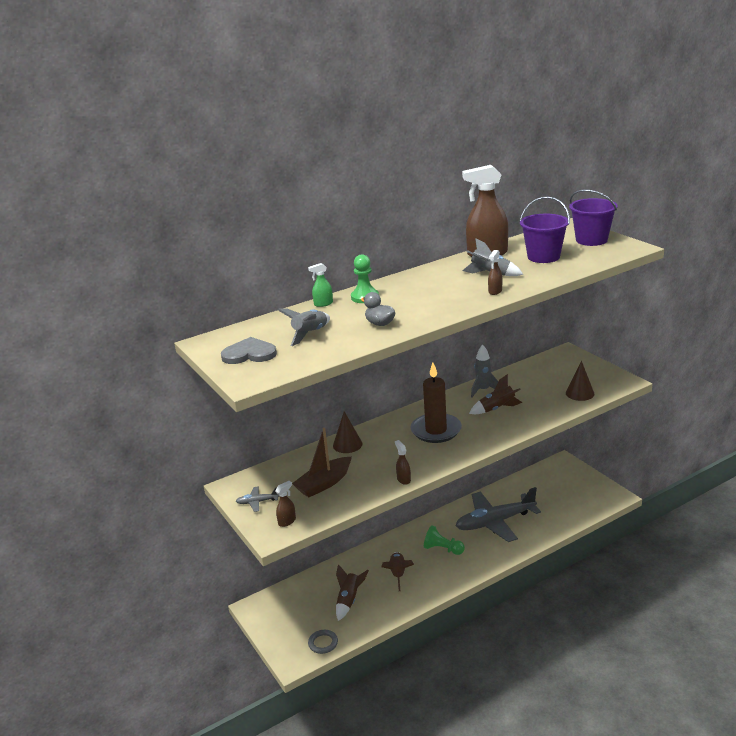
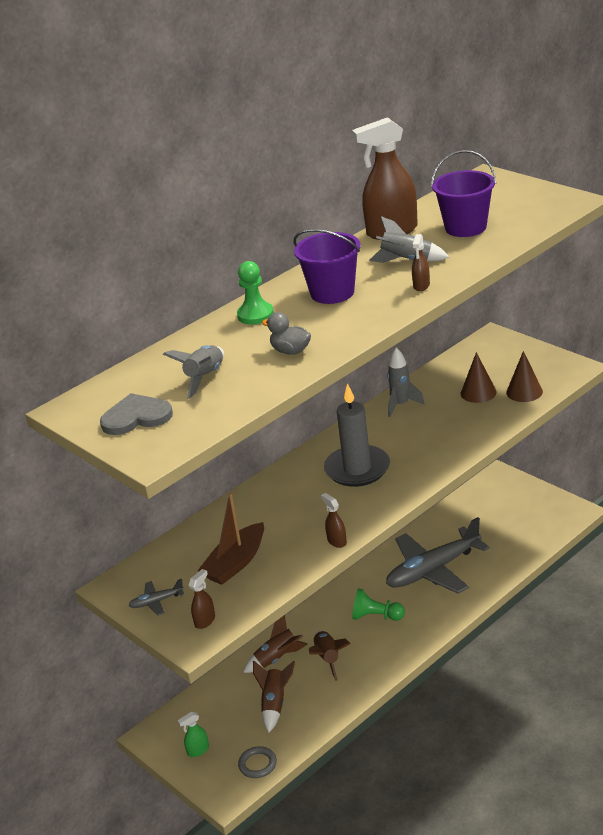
camera: 10 degrees left, 5 degrees up
green spray bottle [308,263,333,307] -> green spray bottle moved to [177,712,209,757]
brown cone [333,411,362,453] -> brown cone moved to [461,352,497,403]
brown candle [410,362,462,443] -> grey candle [324,383,390,487]
brown rocket [469,374,522,414] -> brown rocket moved to [243,615,308,673]
purple bucket [569,190,618,246] -> purple bucket moved to [293,229,361,304]

